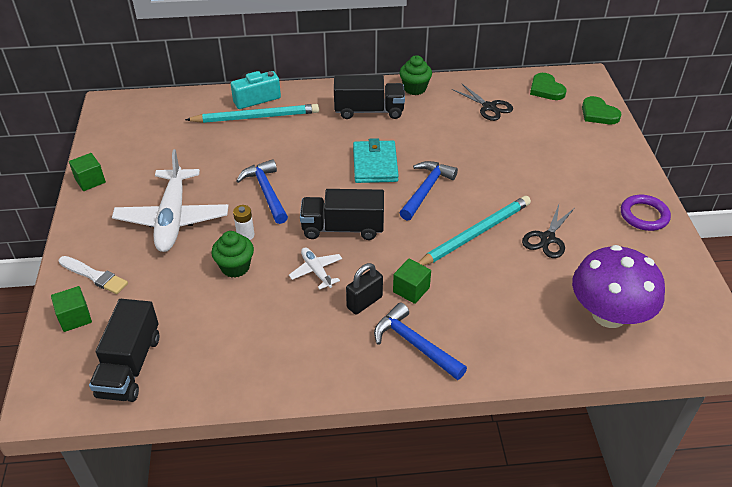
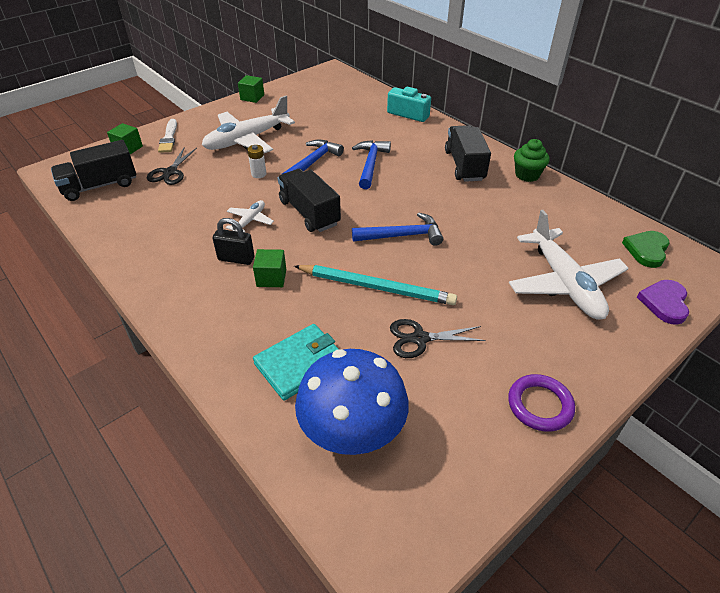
camera: 55 degrees right, 0 degrees up
turquoise pencil [185,104,319,123] -> none
green cupcake [211,231,254,278] -> none
black truck [334,75,405,119] -> black truck turned 150 degrees counterclockwise [445,125,491,182]
turquoise wallet [353,138,399,183] -> turquoise wallet moved to [253,324,338,401]
blue hammer [374,302,467,380] -> blue hammer moved to [352,140,391,189]
black scissors [452,83,513,121] -> black scissors moved to [147,146,197,185]
purple mushroom [572,245,665,328] -> blue mushroom [295,349,409,455]
green heart [582,96,622,124] -> purple heart [637,280,689,325]
none -> white plane [509,210,629,320]

